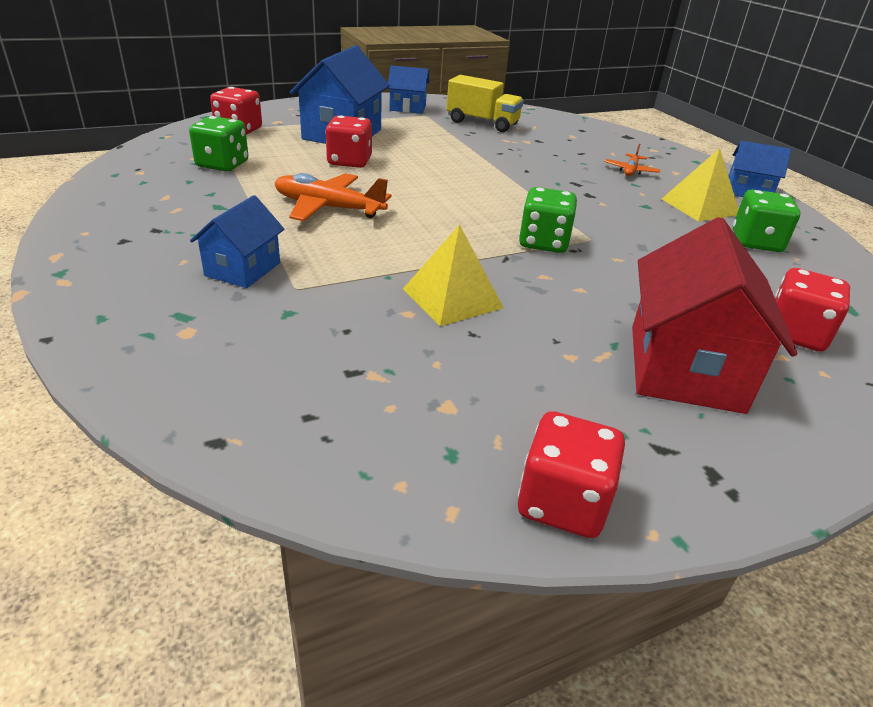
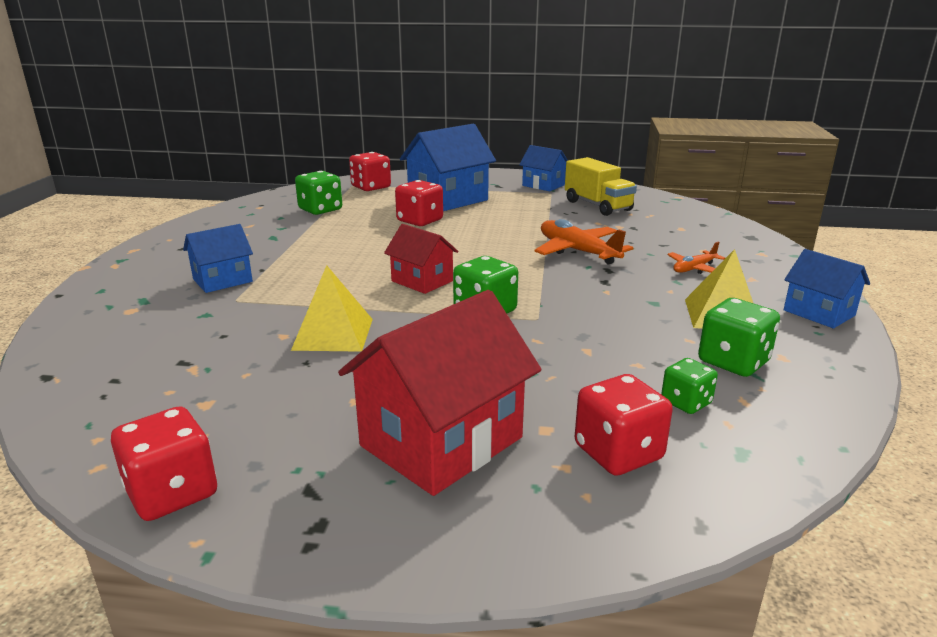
camera: 35 degrees right, 10 degrees down
orange plane [275,173,391,221] -> orange plane moved to [535,219,633,265]
none -> red house [384,224,458,294]
none -> green dice [661,358,718,414]

